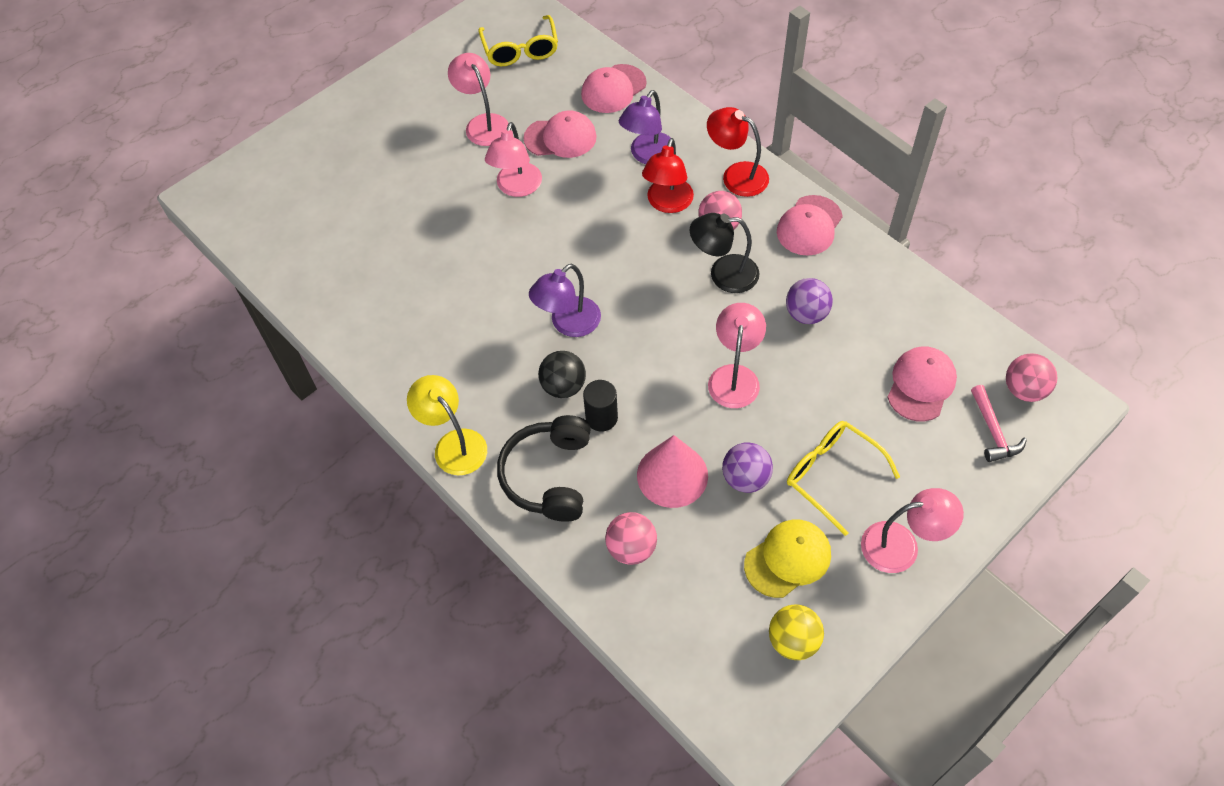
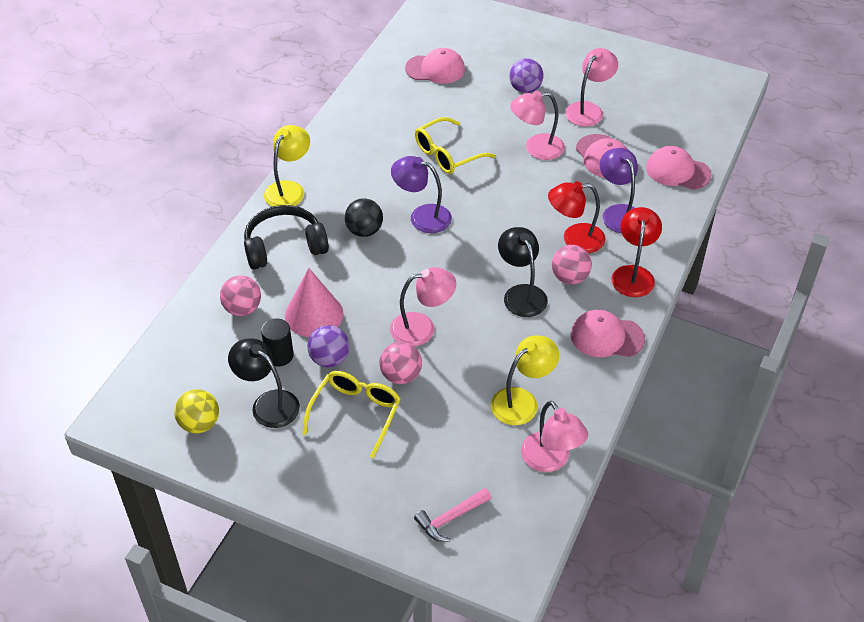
camera: 65 degrees right, 10 degrees down
yellow glasses [479,15,558,66] -> yellow glasses moved to [415,117,496,174]
black cylinder [583,380,618,432] -> black cylinder moved to [261,319,294,366]
purple lamp [619,90,671,164] -> purple lamp turned 60 degrees clockwise [600,148,638,233]
yellow cap [744,519,831,598] -> black lamp [228,338,300,428]
purple ball [786,278,833,324] -> purple ball moved to [509,58,544,93]
pink lamp [861,488,964,573] -> pink lamp moved to [521,401,588,472]
pink cap [887,346,957,421] -> pink cap moved to [405,48,465,84]
pink ball [1006,353,1058,402] -> pink ball moved to [380,342,422,384]
none -> yellow lamp [491,335,559,425]

